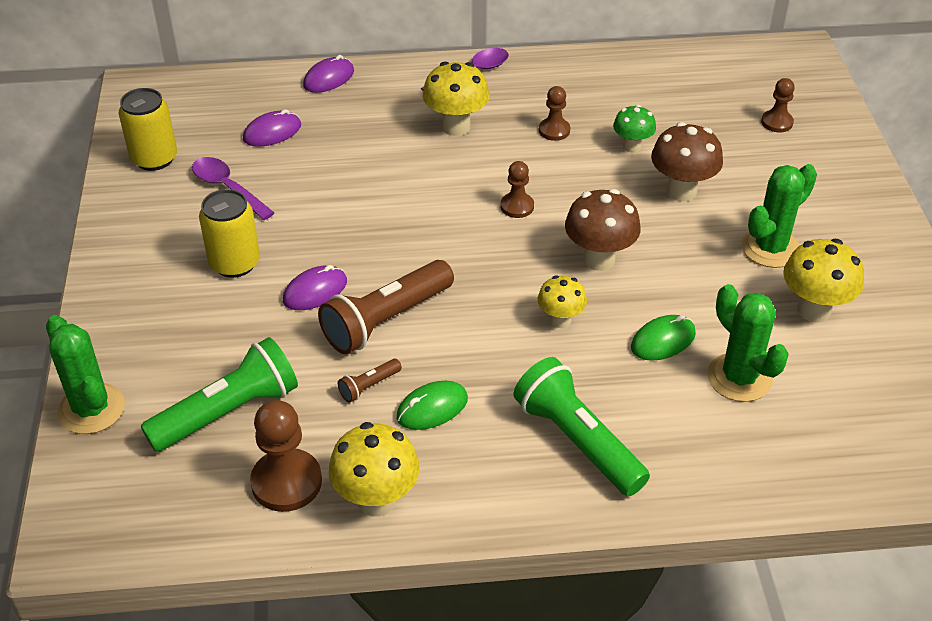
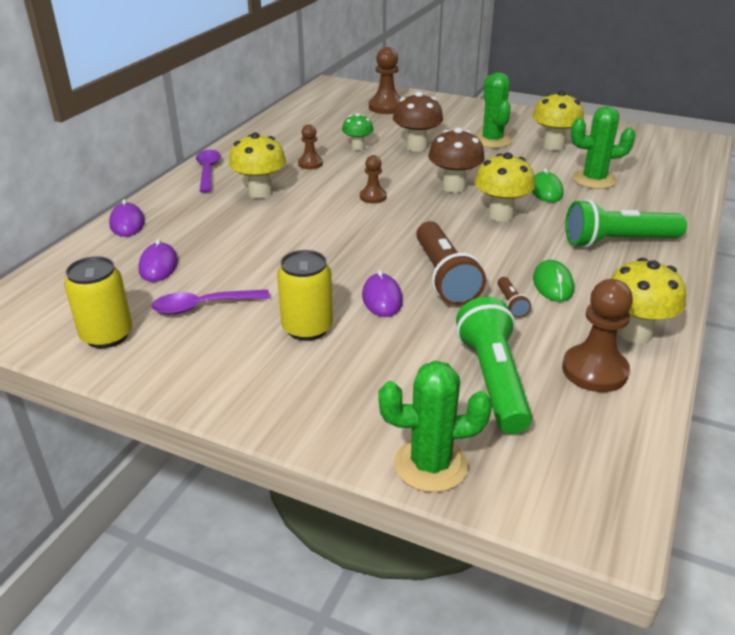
camera: 60 degrees left, 10 degrees down
yellow mushroom [538,275,587,328] -> yellow mushroom [475,153,535,222], size x1.59
brown pawn [761,78,795,132] -> brown pawn [369,47,401,114], size x1.69

